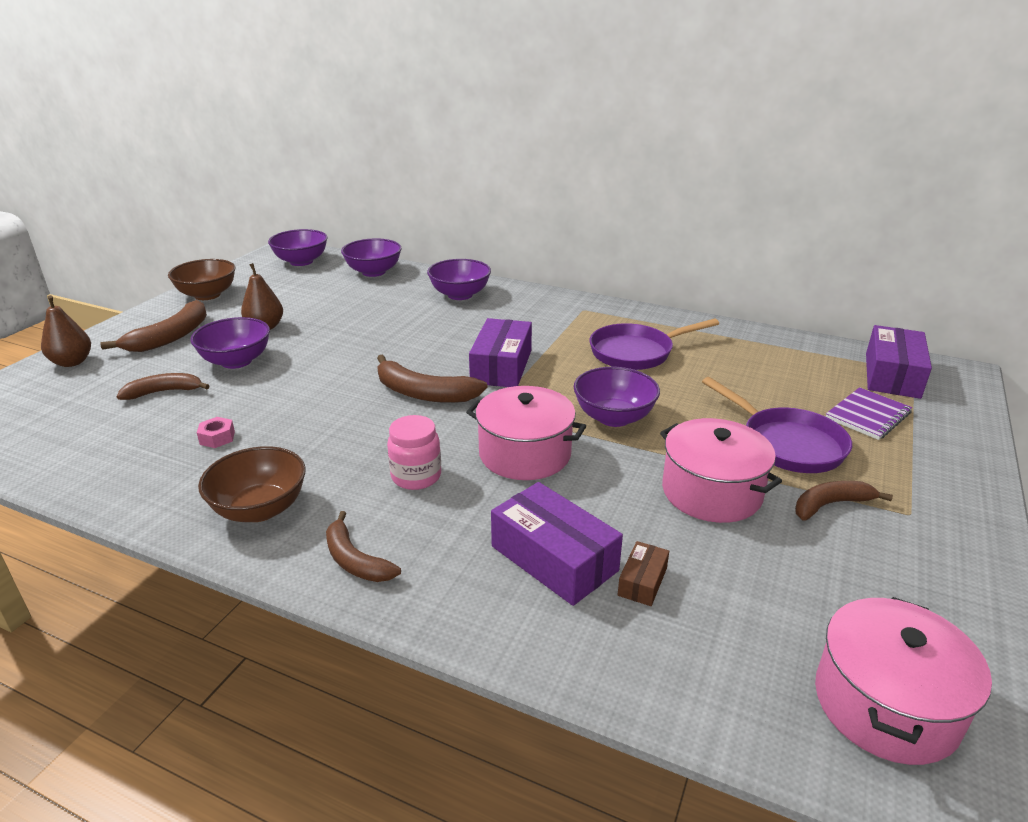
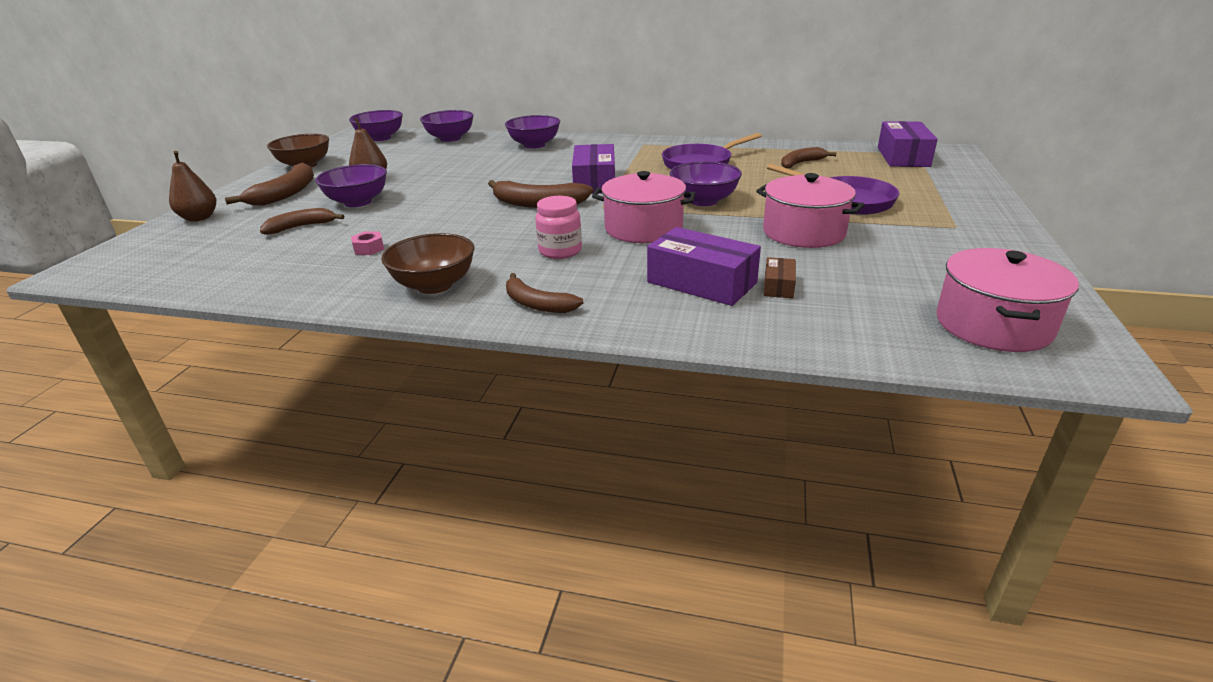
camera: 10 degrees left, 0 degrees up
brown banana [795,481,893,521] -> brown banana moved to [781,147,836,168]
purple notebook [826,387,912,440] -> none

